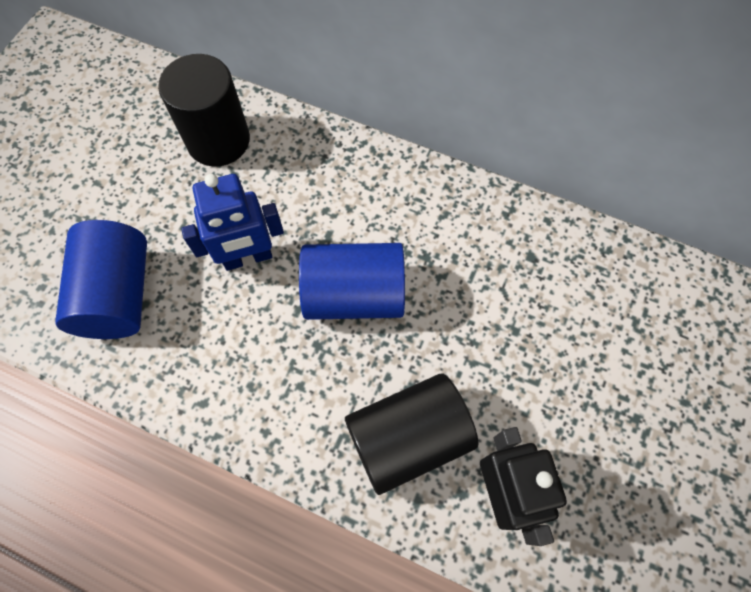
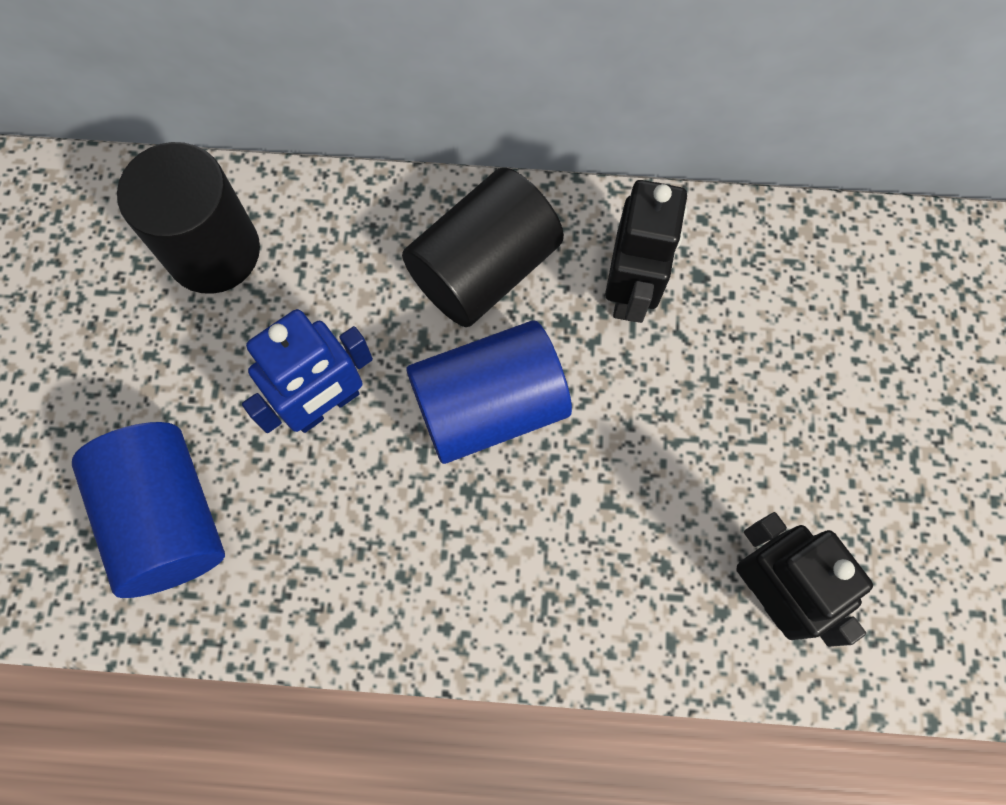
camera: 20 degrees left, 5 degrees up
black cylinder [345,374,479,495] -> black cylinder moved to [402,167,564,327]
none -> black robot [605,180,687,323]

